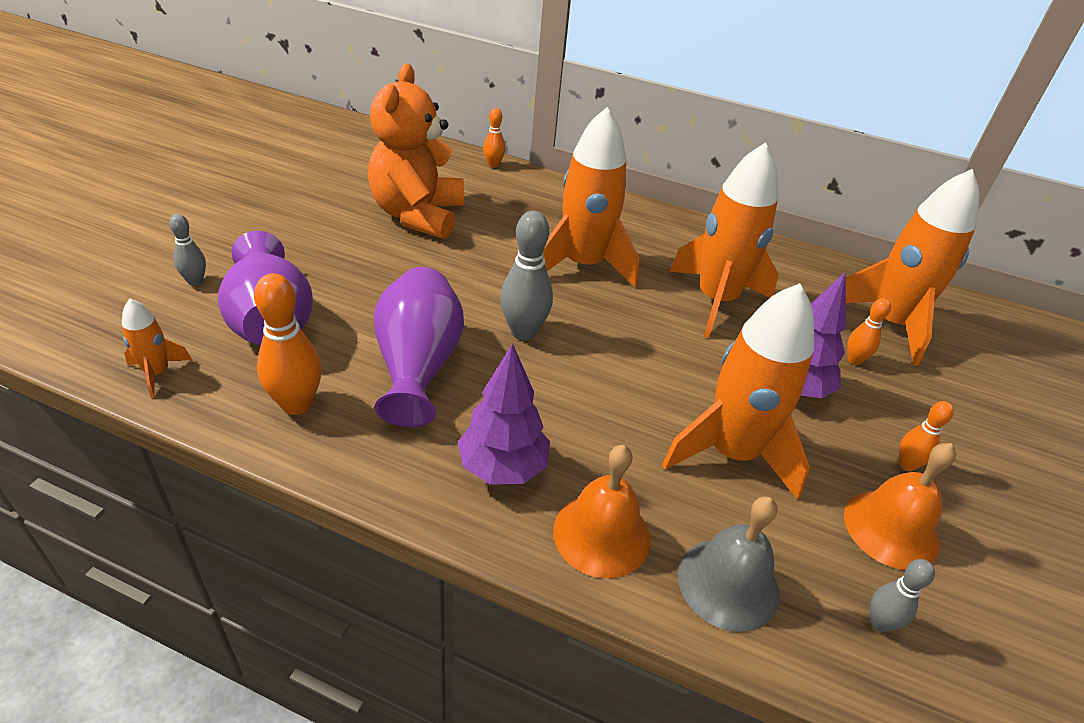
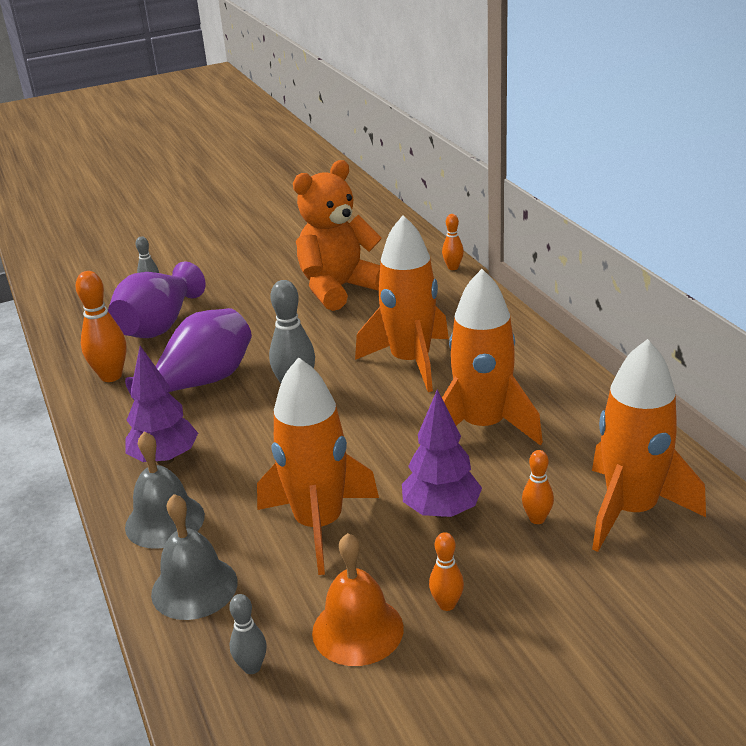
camera: 50 degrees right, 10 degrees down
orange rocket [122,299,192,398] -> none
orange bell [553,445,650,578] -> grey bell [125,431,205,549]

